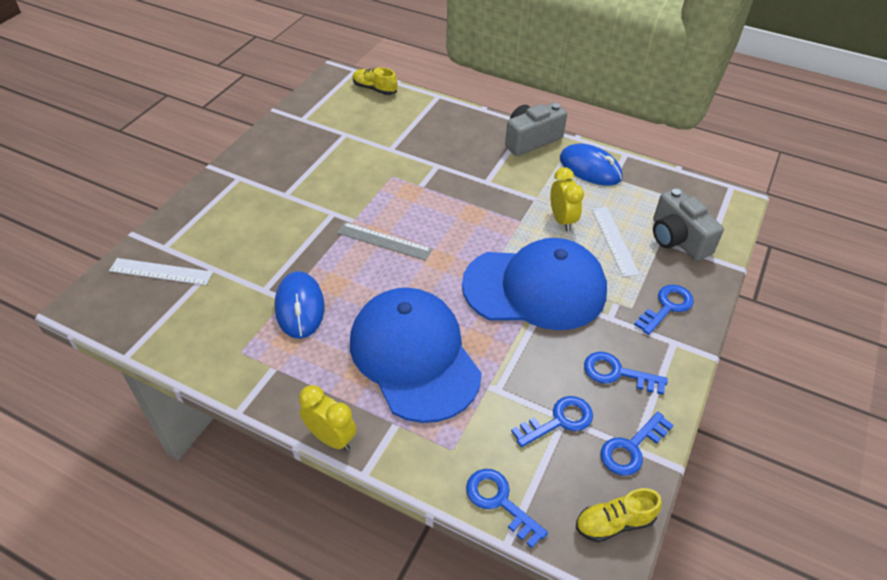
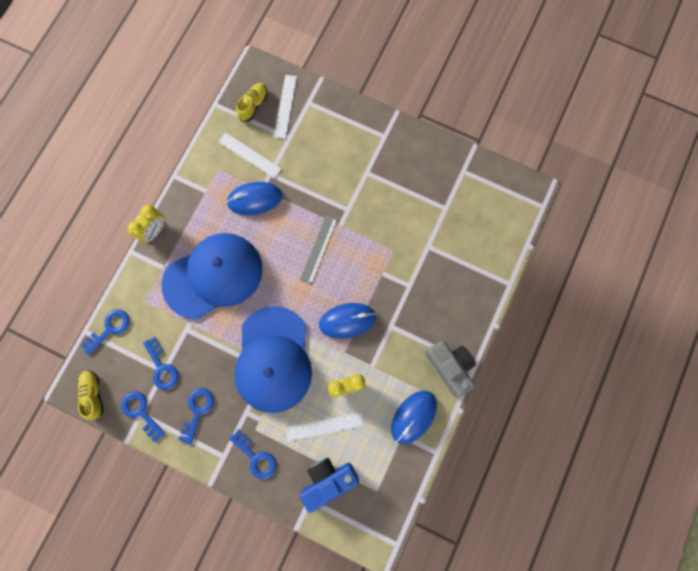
camera: 90 degrees right, 30 degrees up
yellow shoe [353,67,397,95] -> yellow shoe moved to [236,83,268,122]
grey camera [653,188,724,261] -> blue camera [300,458,359,513]
none -> white ruler [218,133,282,179]
none -> blue mouse [319,303,376,339]

